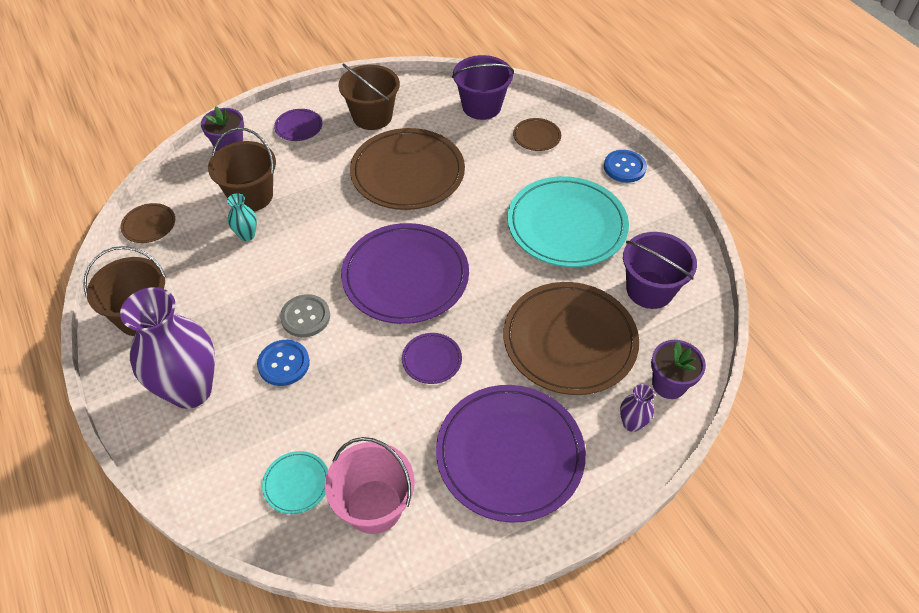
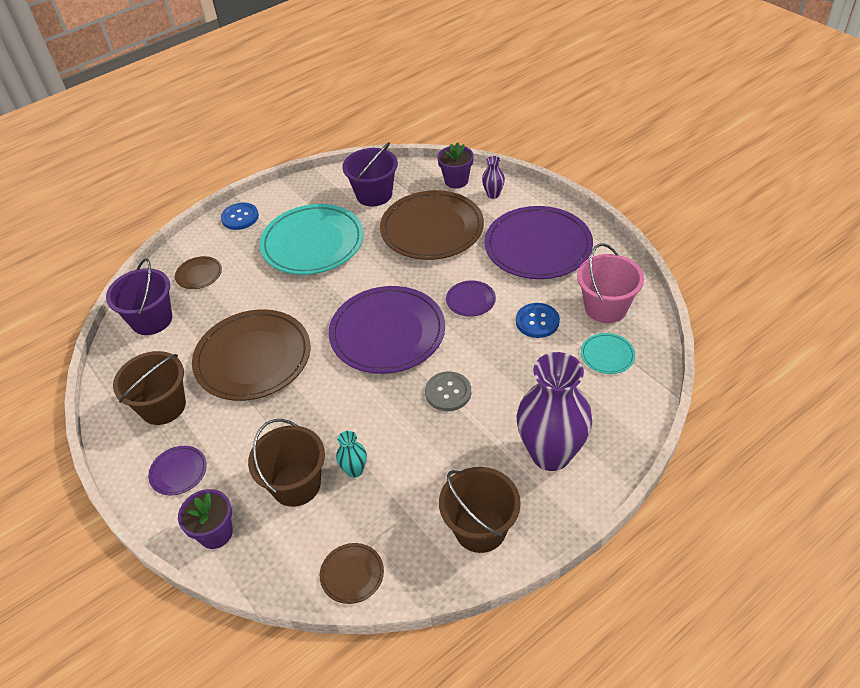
camera: 95 degrees left, 5 degrees down
blue button [257,340,310,386] -> blue button moved to [516,303,560,338]

